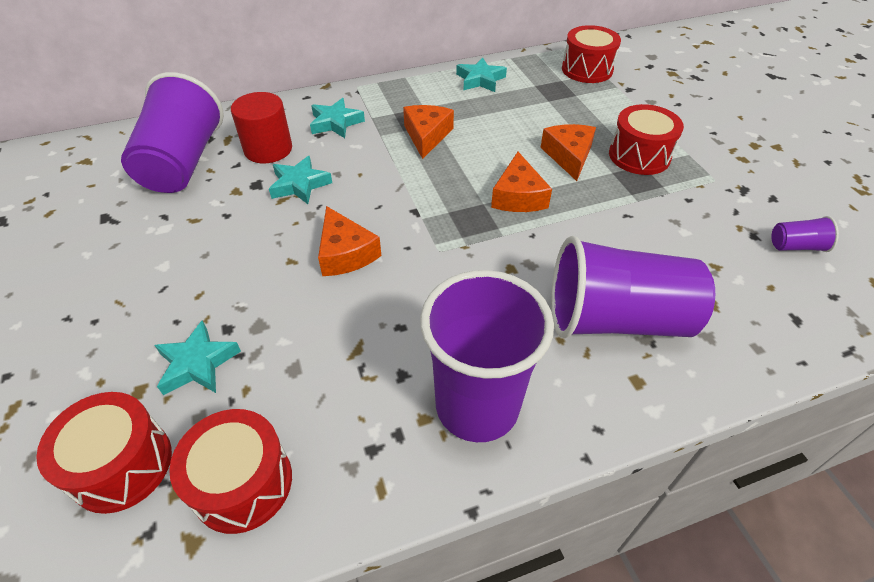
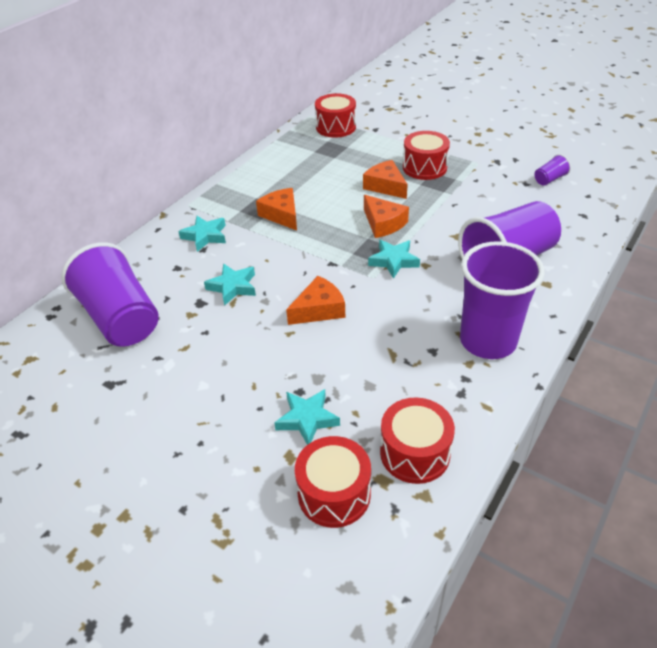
camera: 35 degrees left, 5 degrees down
red cylinder [231,92,292,163] -> none
orange cheese [318,206,382,276] -> orange cheese turned 60 degrees counterclockwise [286,276,345,325]
turquoise star [456,57,507,92] -> turquoise star moved to [368,240,420,279]

